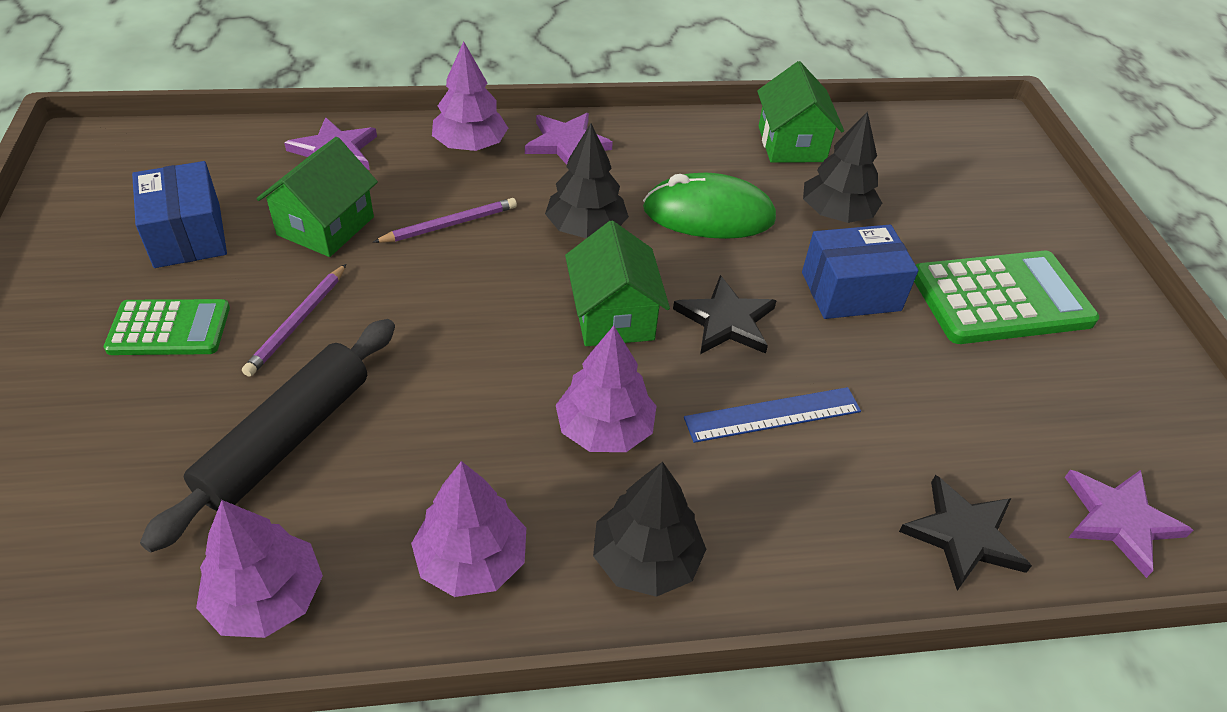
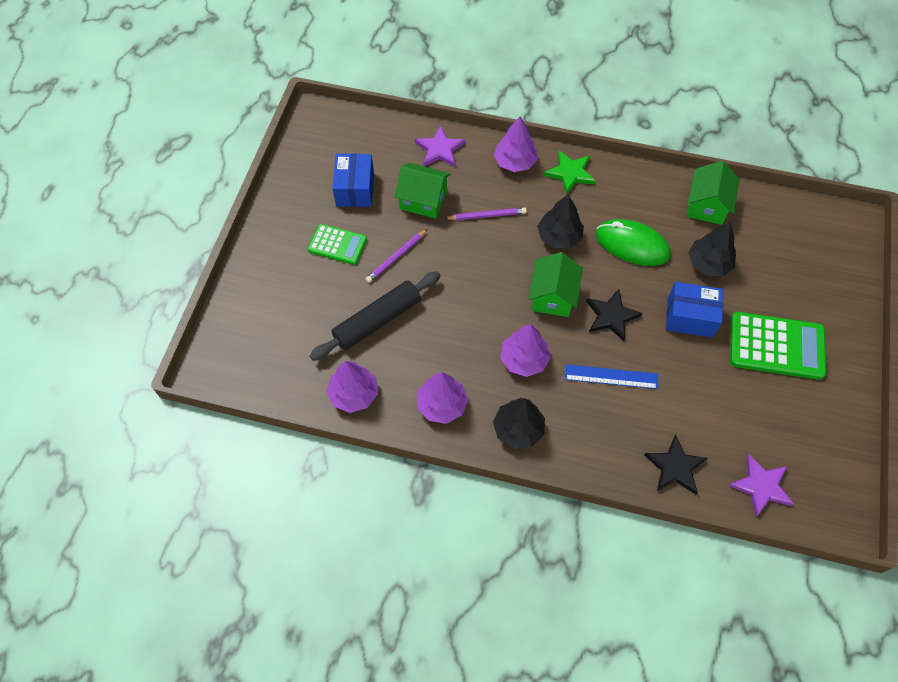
camera: 25 degrees right, 15 degrees up
green house [256,137,378,257] -> green house turned 60 degrees clockwise [395,163,451,219]
purple star [525,113,613,165] -> green star [544,151,596,195]

